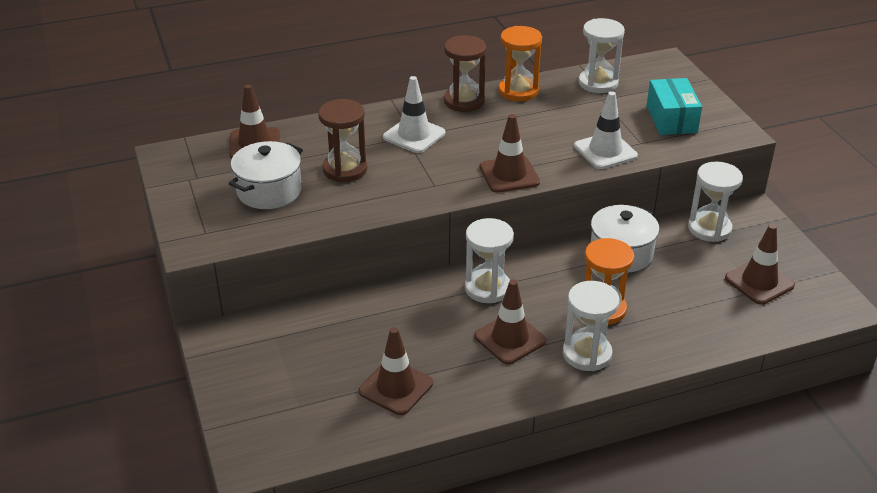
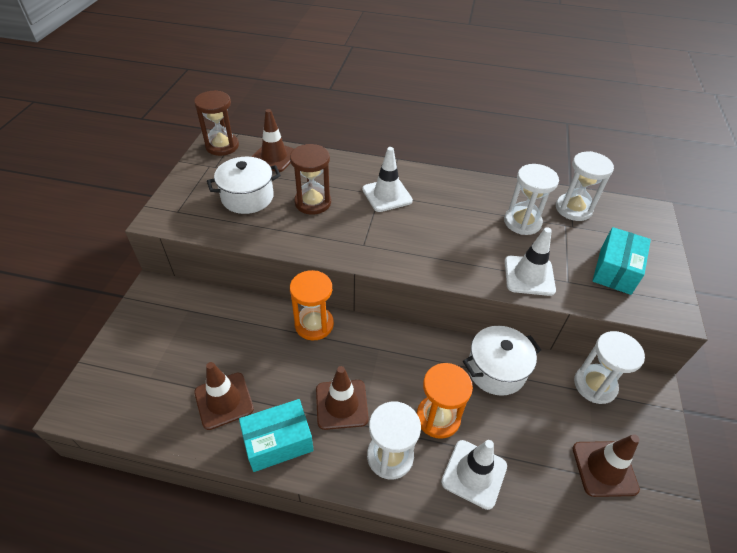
camera: 30 degrees right, 10 degrees up
brown hourglass [444,35,486,112] -> brown hourglass moved to [194,90,239,156]
white hourglass [465,218,514,303] -> white hourglass moved to [504,164,559,235]
brown traffic cone [480,114,540,193] -> none
orange hourglass [499,26,542,102] -> orange hourglass moved to [290,270,334,340]
none -> turquoise box [239,399,314,472]
none -> white traffic cone [441,440,507,510]

